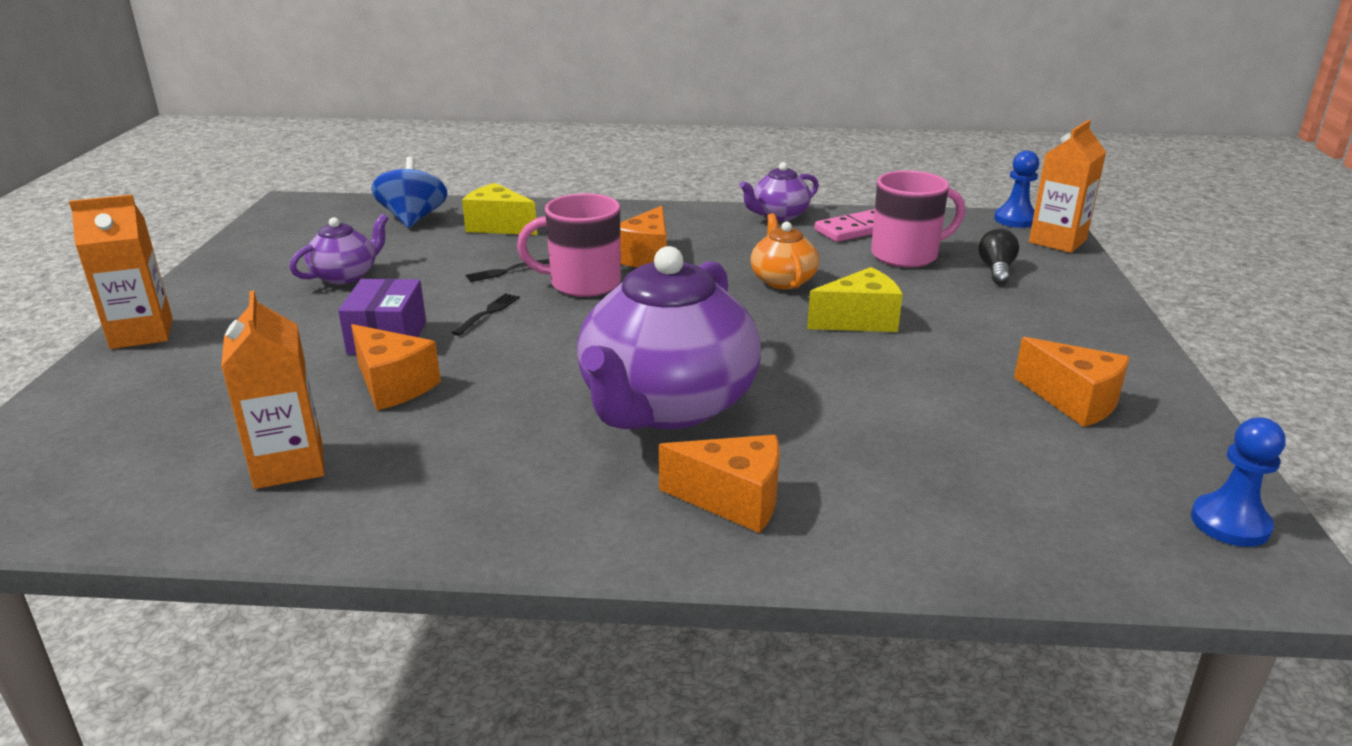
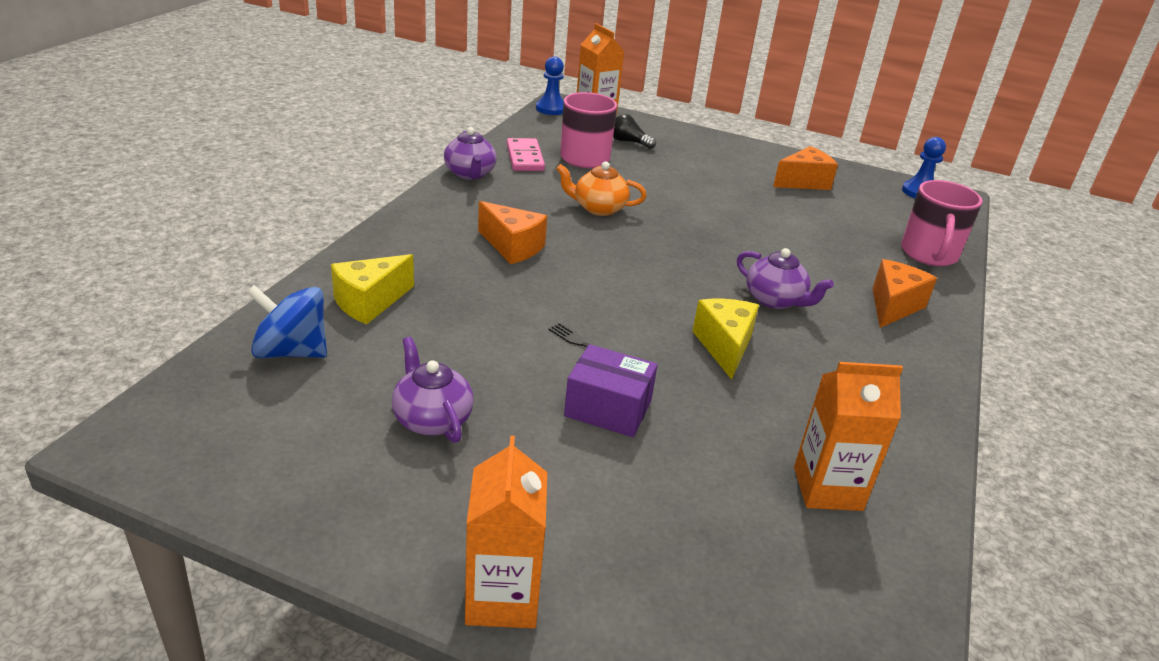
camera: 75 degrees left, 5 degrees up
orange cheese [351,324,441,410] -> none
black fork [466,259,550,282] -> none
pink mug [517,193,621,297] -> pink mug moved to [901,180,982,266]
purple teapot [577,246,761,429] -> purple teapot [737,248,834,309], size x0.47
yellow cheese [807,267,903,332] -> yellow cheese moved to [692,299,759,380]

